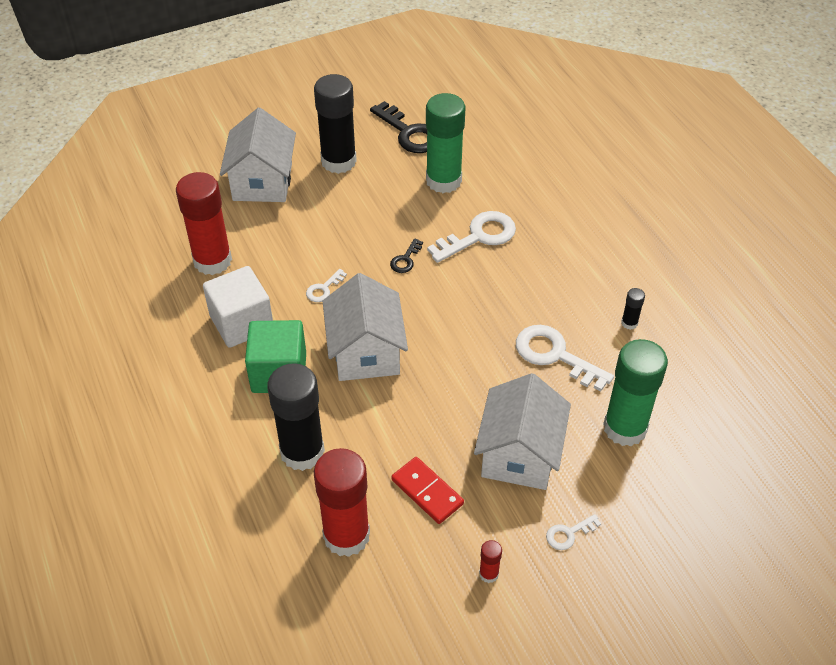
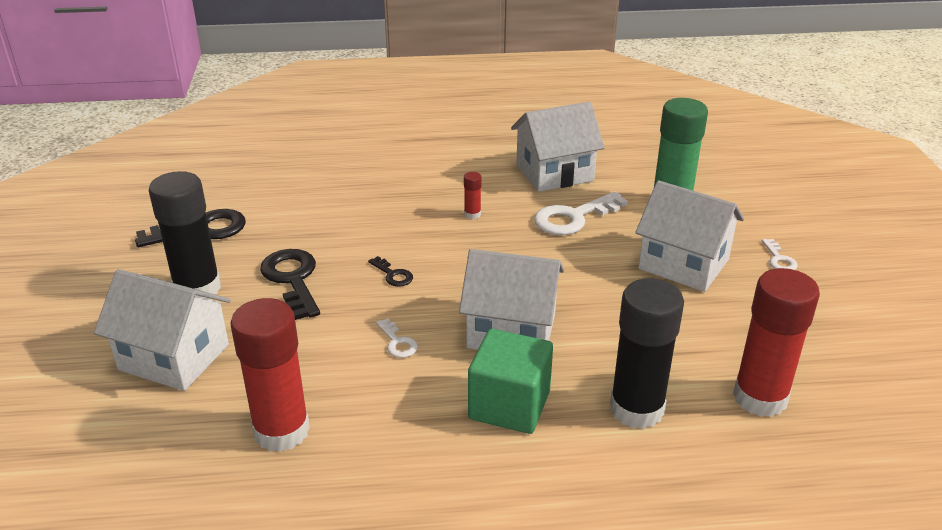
camera: 70 degrees left, 15 degrees down
white cube [203,266,273,348] -> none
red domino [391,457,464,524] -> none
green glue stick [426,93,466,193] -> none
white key [427,211,516,263] -> none
red glue stick [479,540,502,583] -> red glue stick moved to [464,172,482,219]
black glue stick [621,288,645,330] -> white house [511,102,604,192]
none -> black key [260,249,320,320]

